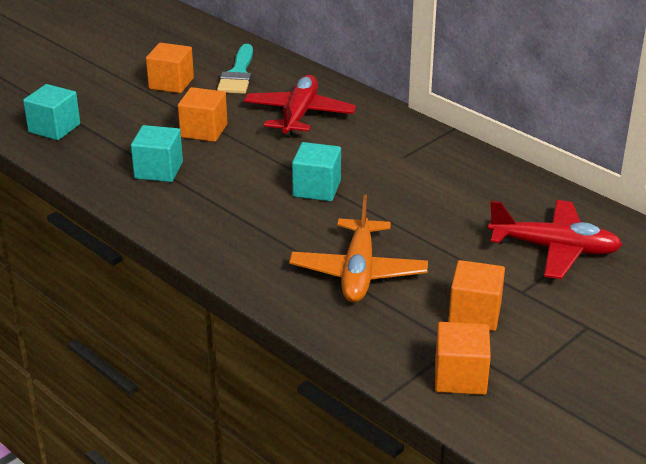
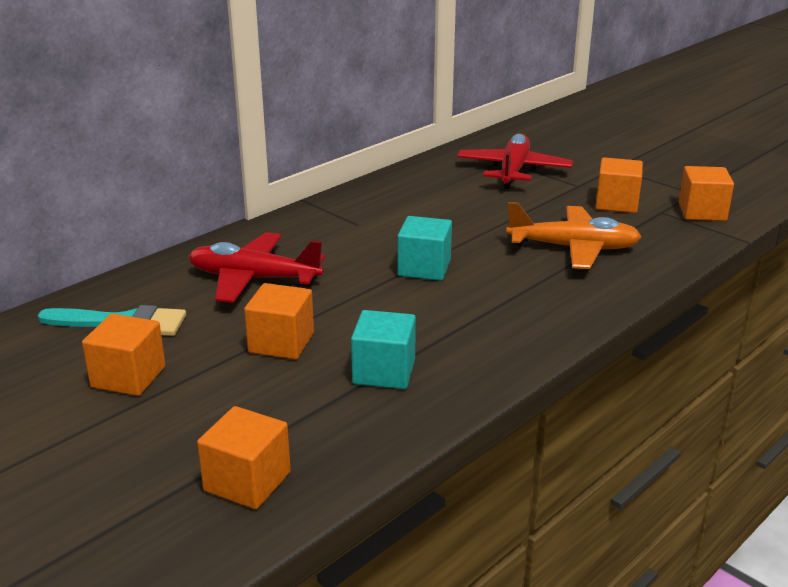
camera: 90 degrees left, 5 degrees down
turquoise cube [23,84,80,140] -> orange cube [197,406,291,509]

